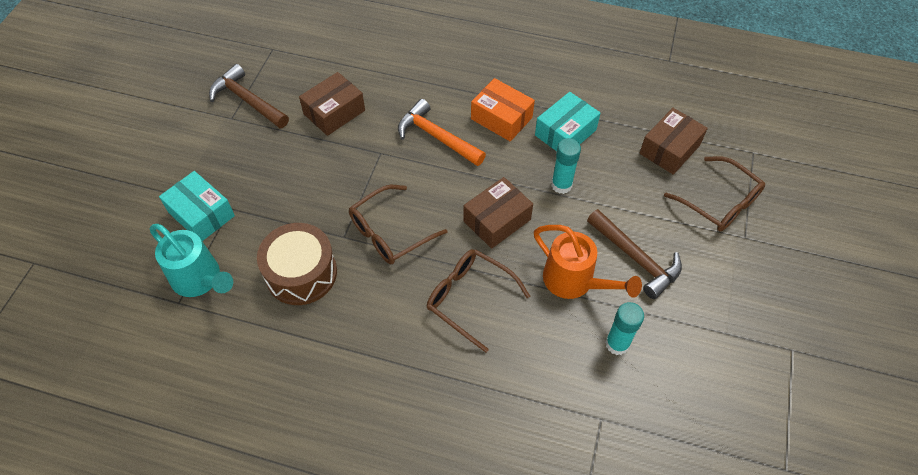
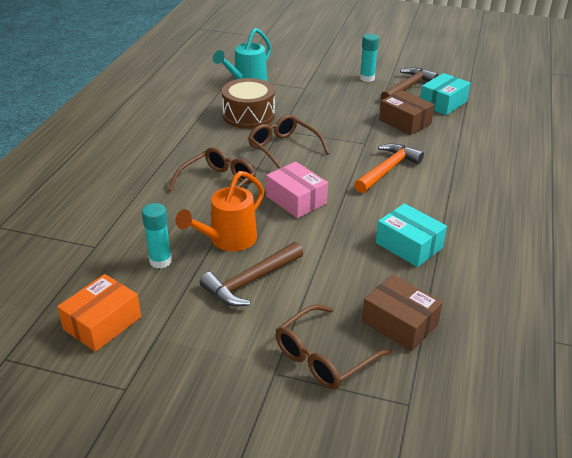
camera: 90 degrees right, 20 degrees down
turquoise box [159,171,235,241] -> turquoise box moved to [420,73,471,115]
brown box [463,177,533,249] -> pink box [266,162,328,218]
orange box [471,78,535,141] -> orange box moved to [57,274,141,352]
turquoise glue stick [551,138,581,194] -> turquoise glue stick moved to [360,34,379,82]

